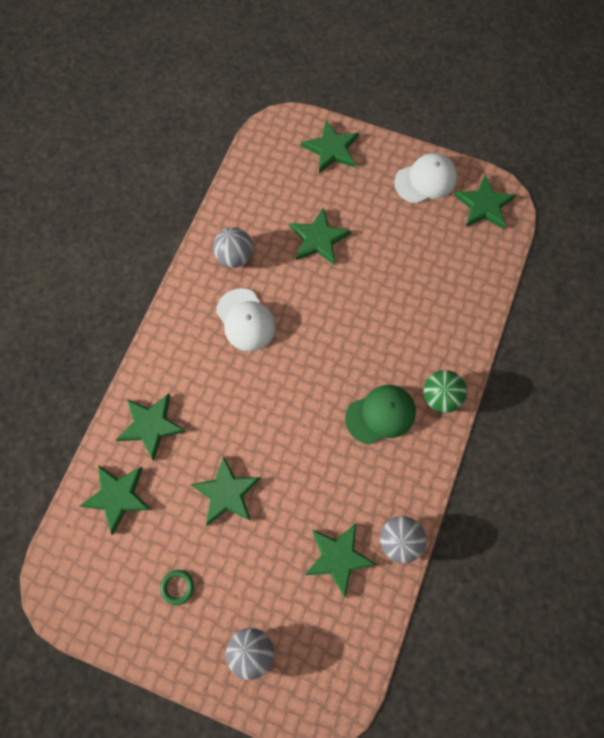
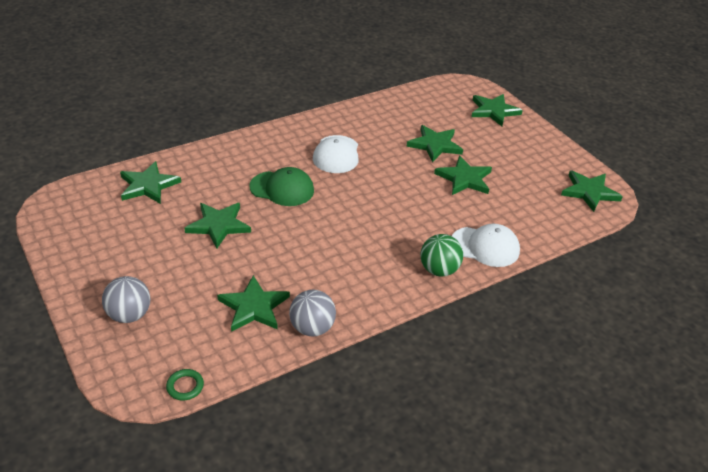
camera: 35 degrees right, 30 degrees down
green star [116,394,186,461] -> green star moved to [434,155,492,195]
green ring [160,570,194,605] -> green ring moved to [166,369,204,401]
grey ball [213,227,253,268] -> none
green cap [345,385,416,445] -> green cap moved to [249,167,314,206]
white cap [394,153,457,203] -> white cap moved to [452,224,520,267]

